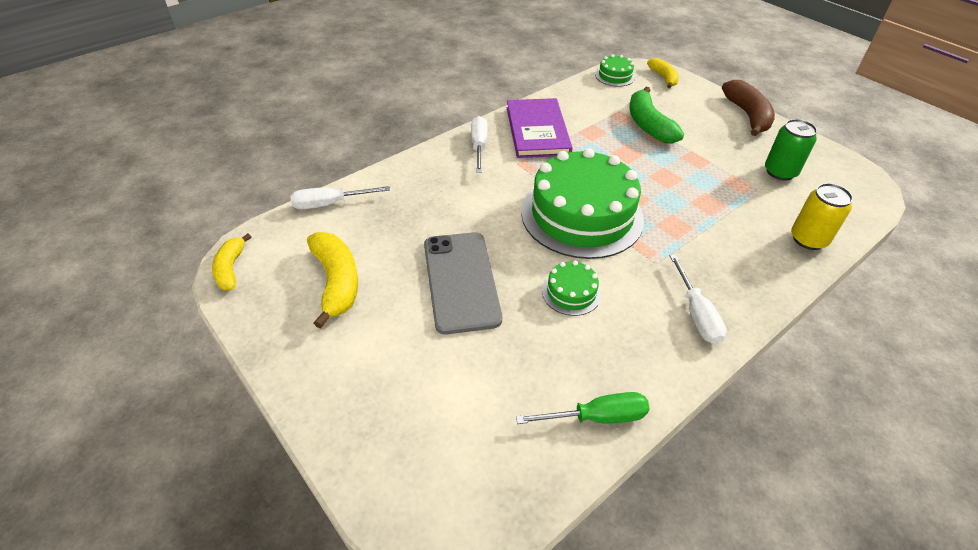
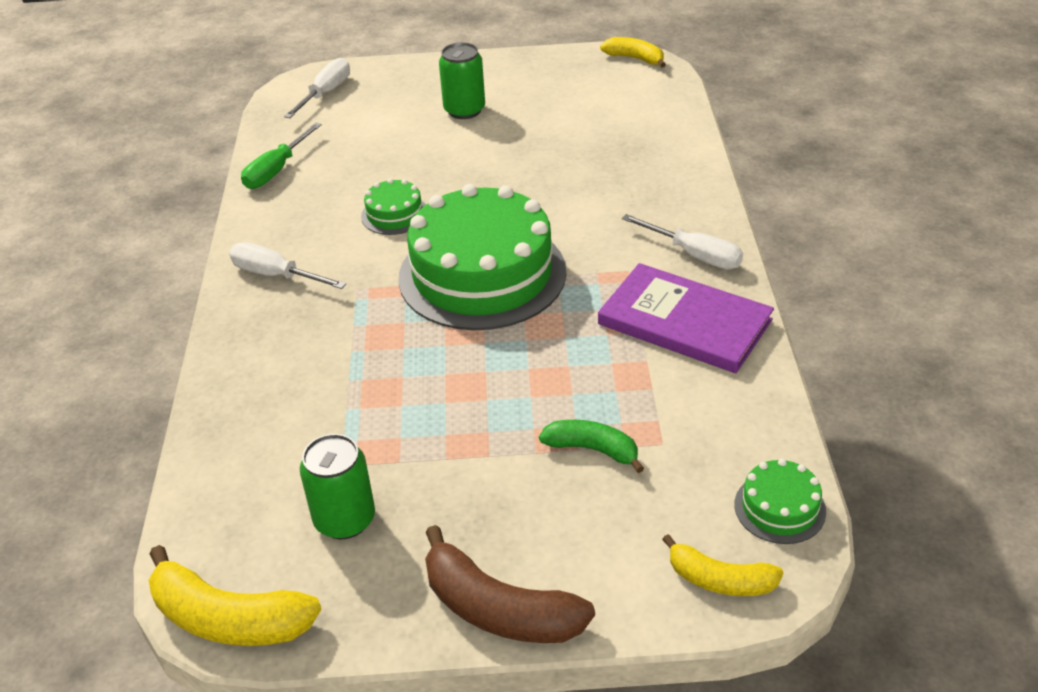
camera: 130 degrees right, 5 degrees down
white screwdriver [290,186,390,209] -> white screwdriver moved to [284,58,350,118]
yellow banana [307,232,358,329] -> yellow banana moved to [149,545,321,646]
grey phone [424,232,502,334] -> none
green banana [629,87,684,143] -> green banana [539,420,644,473], size x0.62
yellow can [791,183,853,250] -> none
none -> green can [439,42,485,119]

